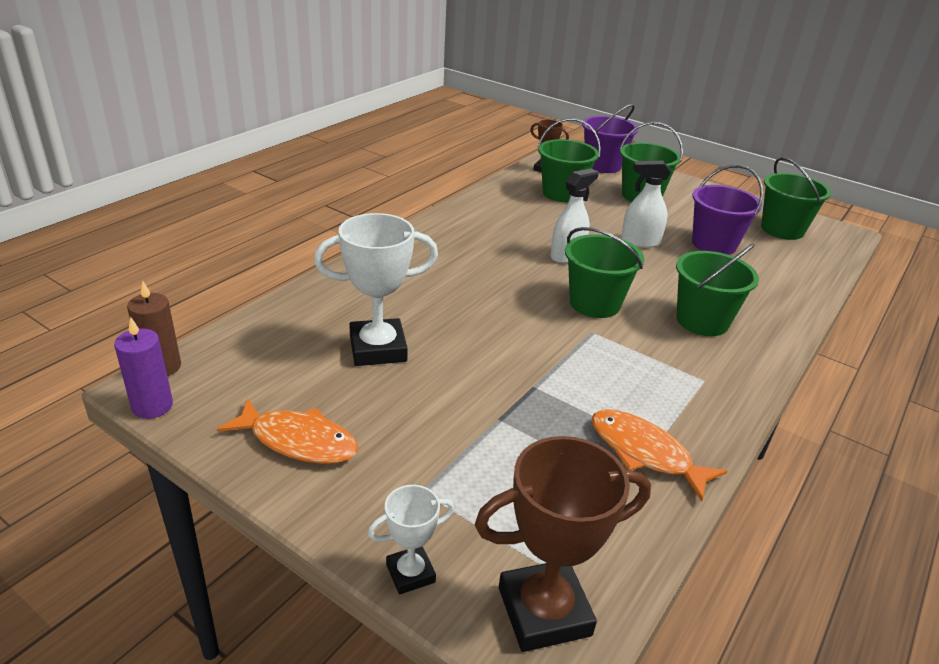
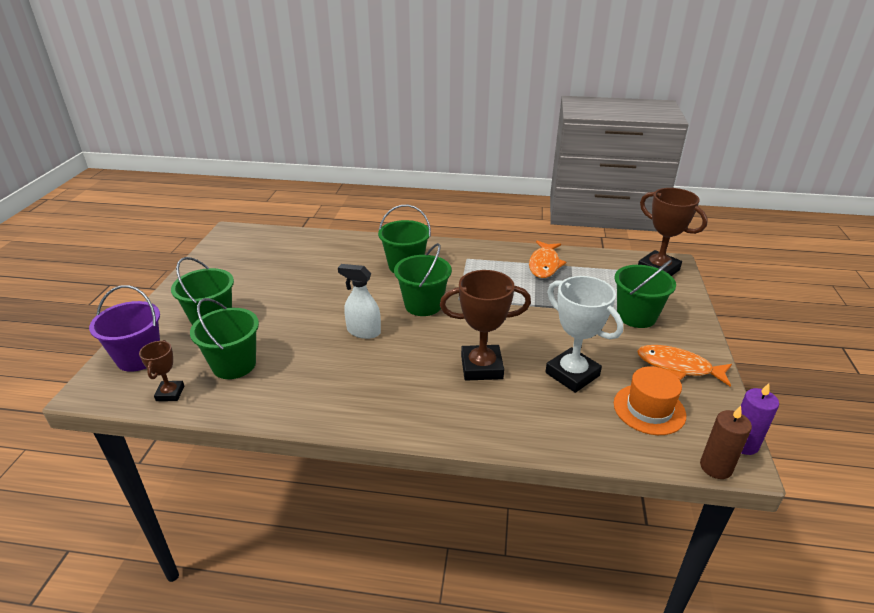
camera: 115 degrees left, 0 degrees up
orange fish [217,398,358,464] -> orange fish turned 60 degrees counterclockwise [637,345,732,387]
white trophy [368,485,454,595] -> none
white spray bottle [621,161,671,248] -> none
purple bucket [692,165,763,255] -> none
green bucket [761,157,831,240] -> green bucket moved to [615,260,676,328]
none -> brown trophy [440,270,531,381]
none -> orange hat [614,366,686,435]

